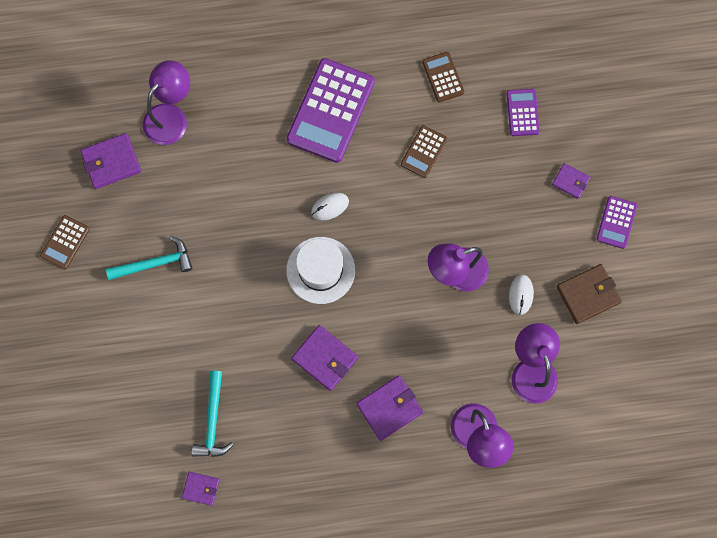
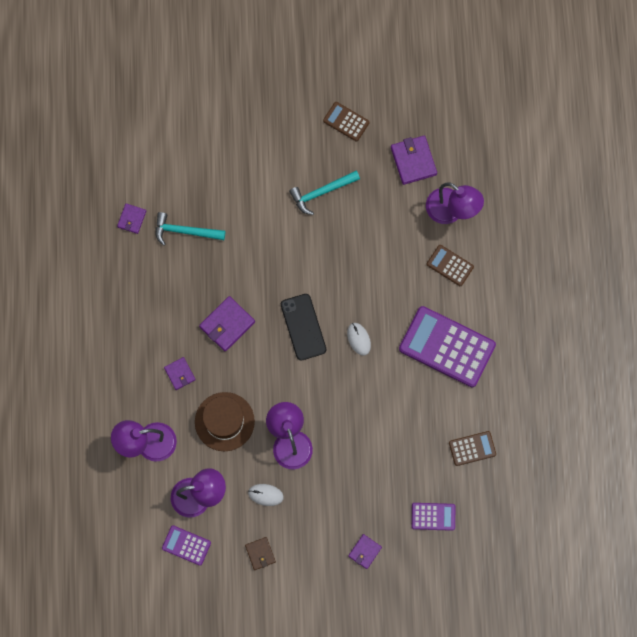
camera: 95 degrees right, 0 degrees up
turquoise hammer [106,236,193,280] -> turquoise hammer turned 75 degrees clockwise [289,171,360,215]
white hat [286,237,355,304] -> black phone [281,294,326,361]
purple wallet [357,376,423,441] -> purple wallet [164,357,196,390], size x0.60
brown calculator [401,125,447,178] -> brown calculator moved to [427,245,474,286]
brown wallet [556,264,622,324] -> brown wallet [245,537,276,570], size x0.60
purple calculator [597,196,637,249] -> purple calculator moved to [162,525,211,566]
none -> brown hat [195,392,255,451]

